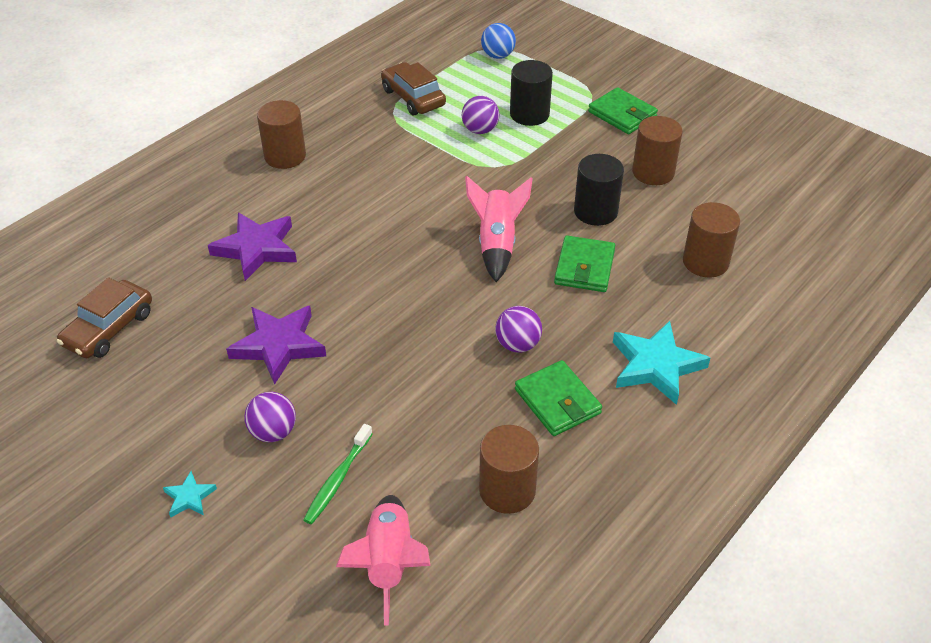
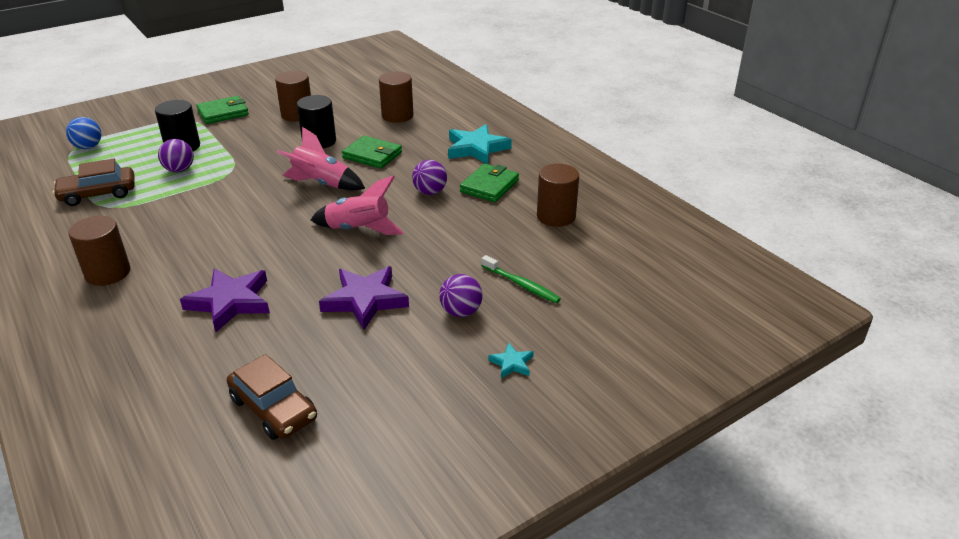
camera: 75 degrees left, 10 degrees down
pink rocket [336,495,431,626] -> pink rocket moved to [311,175,404,235]
green wallet [515,360,602,436] -> green wallet turned 45 degrees counterclockwise [460,164,519,202]

